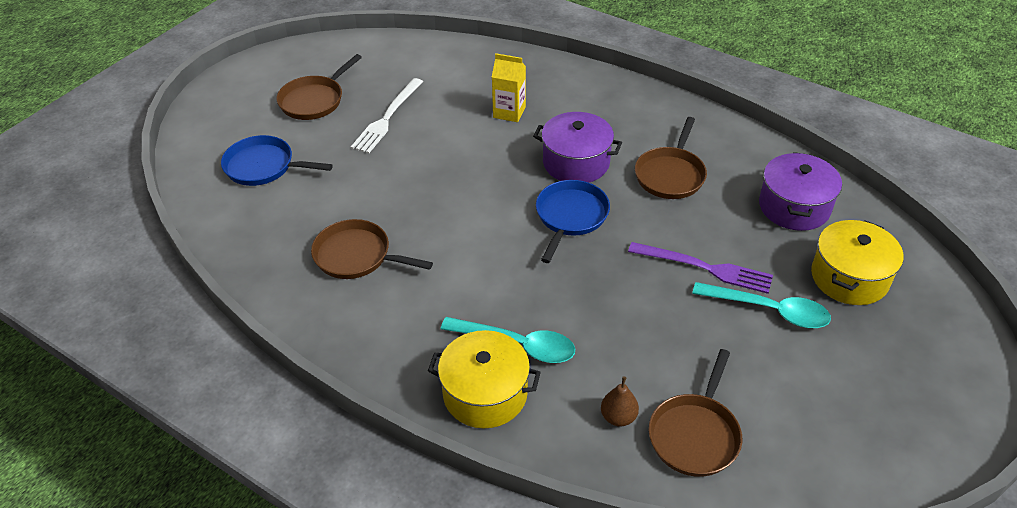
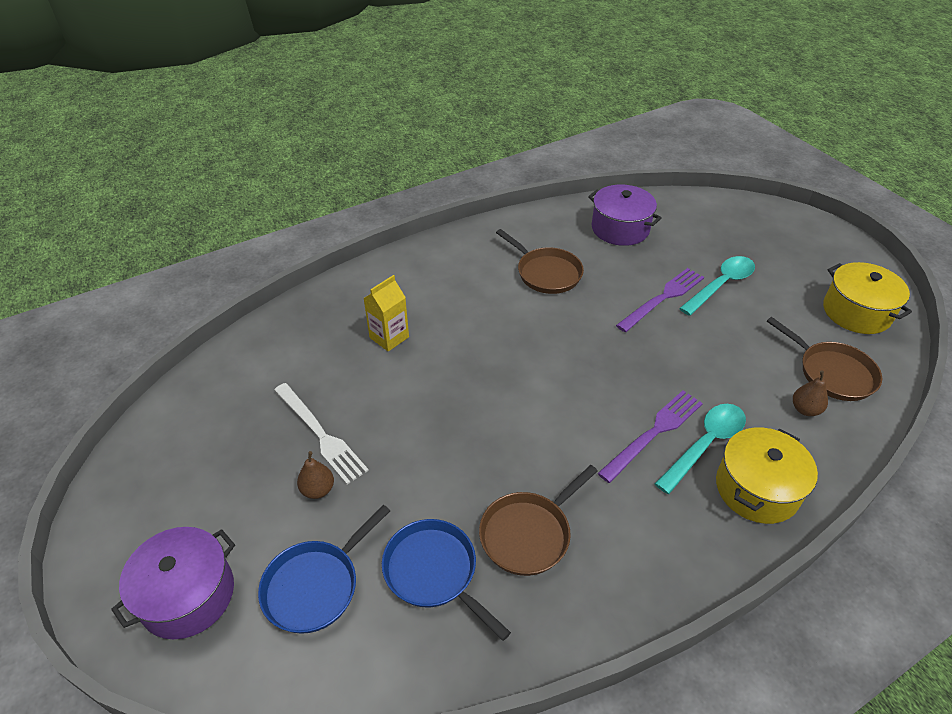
camera: 65 degrees left, 0 degrees up
brown pan [277,54,362,120] -> none
purple pot [533,112,622,183] -> purple pot moved to [111,527,235,639]
blue pan [536,180,610,263] -> blue pan moved to [382,519,511,641]
yellow pot [811,220,904,305] -> yellow pot moved to [823,262,912,334]
none -> brown pear [297,451,334,499]
none -> purple fork [598,390,703,483]

